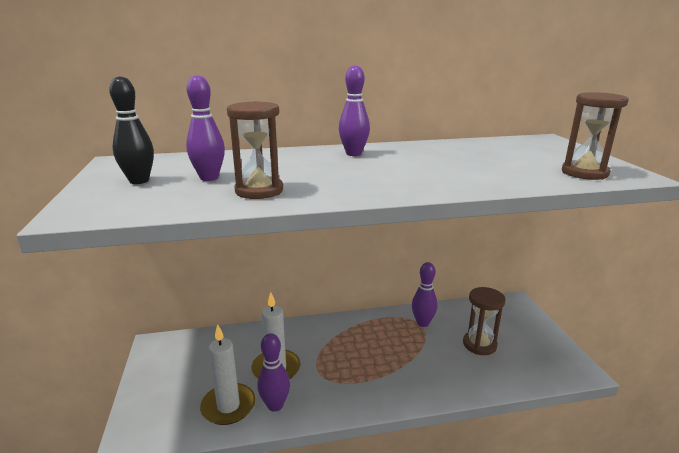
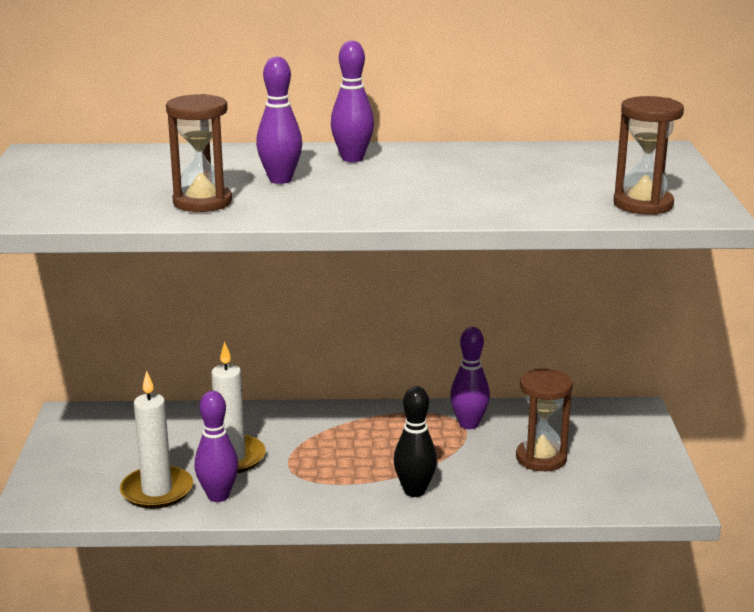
camera: 10 degrees right, 0 degrees up
black bowling pin [109,76,154,184] -> black bowling pin moved to [394,386,437,497]
purple bowling pin [186,75,225,181] -> purple bowling pin moved to [256,56,302,184]

